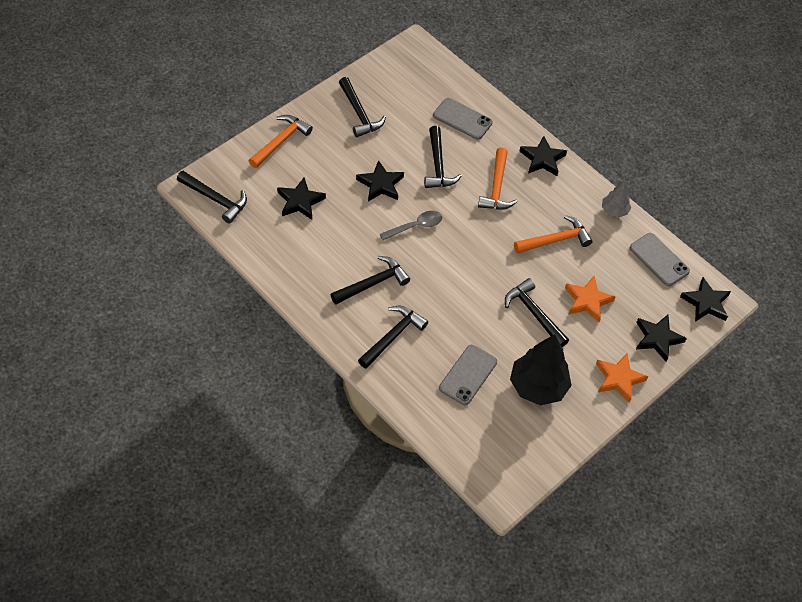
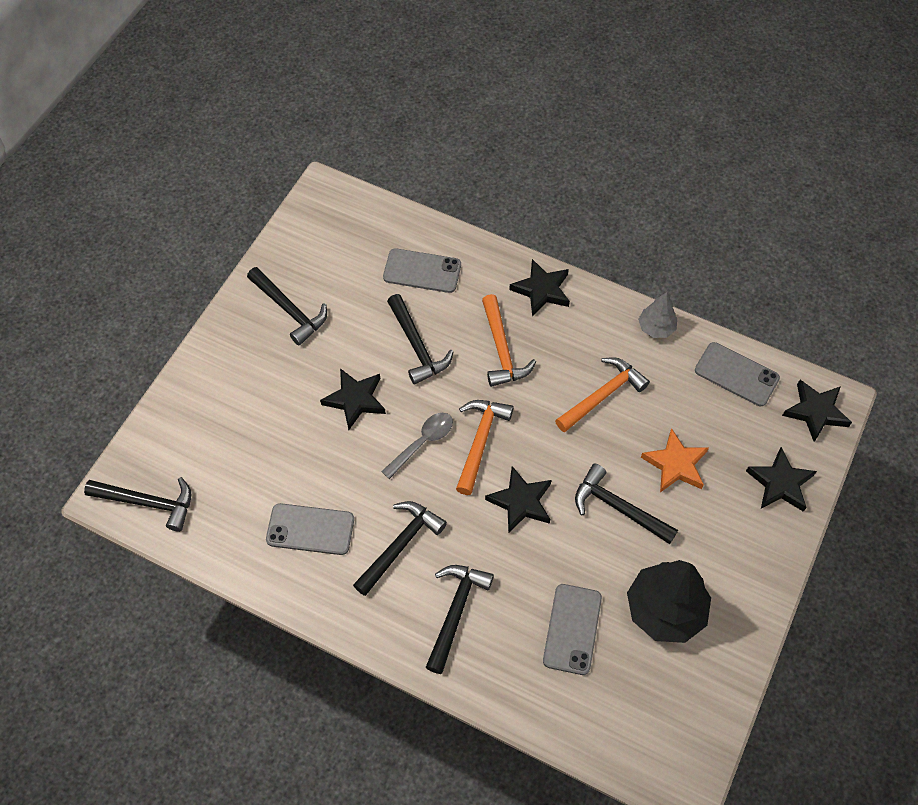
camera: 15 degrees left, 5 degrees up
orange hammer [249,115,313,168] -> orange hammer moved to [456,400,514,495]
black star [277,177,326,220] -> black star moved to [485,466,552,534]
orange star [596,353,648,403] -> none
none -> grey phone [266,503,354,555]

